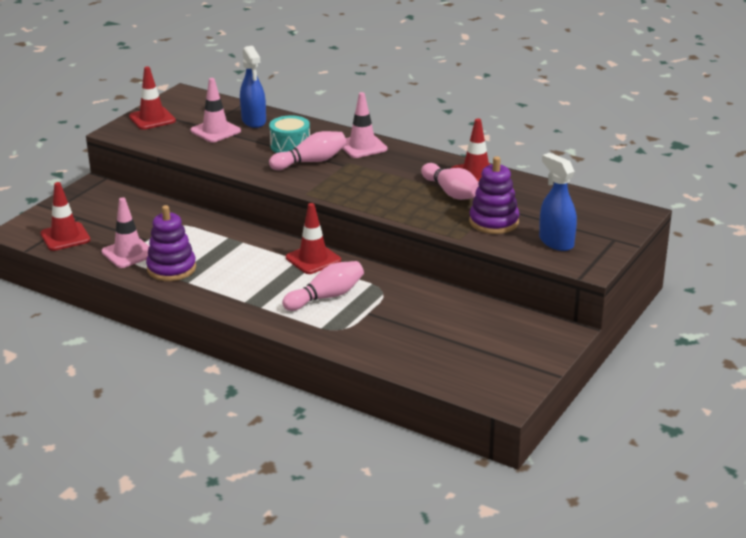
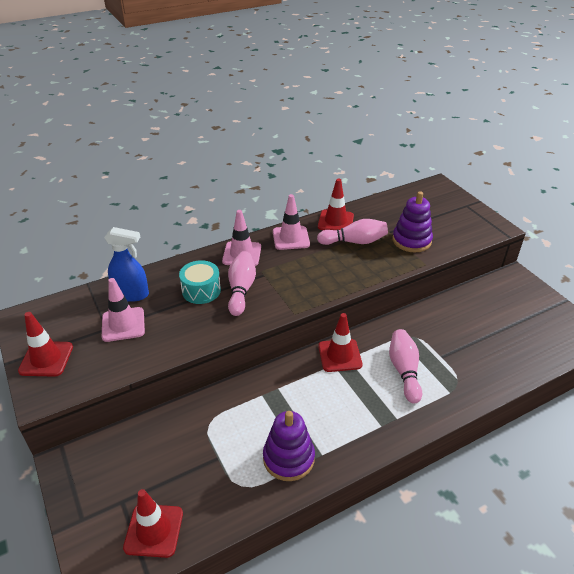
camera: 60 degrees left, 10 degrees up
pink traffic cone [101,197,149,268] -> pink traffic cone moved to [273,194,310,250]
blue spray bottle [539,153,577,251] -> none

